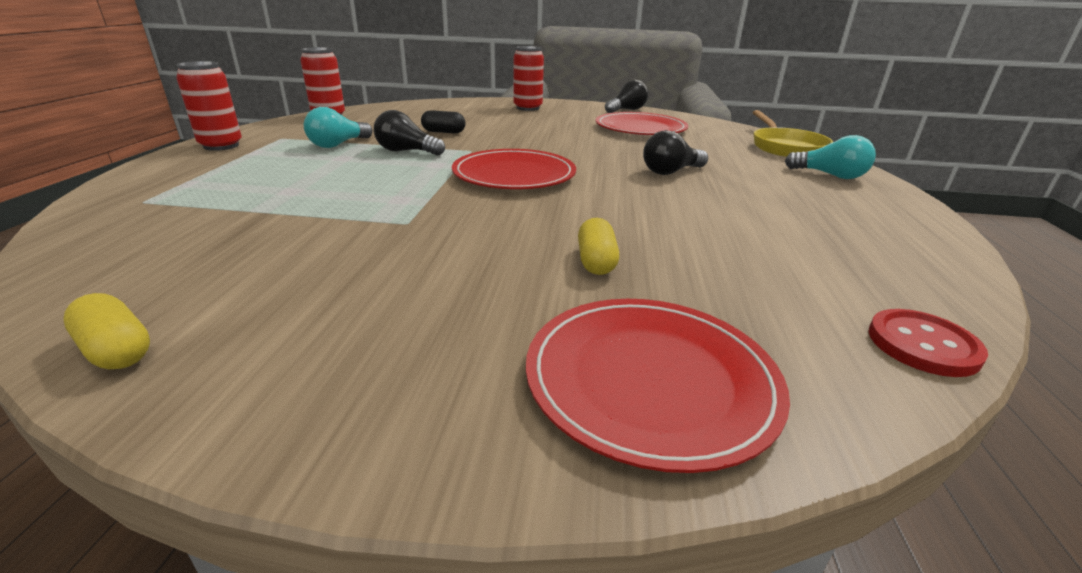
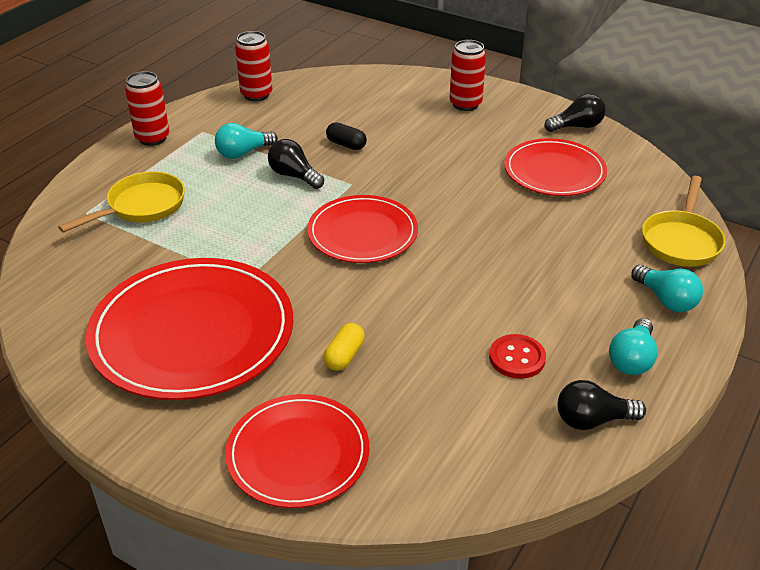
camera: 25 degrees right, 10 degrees up
yellow capsule [63,293,150,369] -> none
black light bulb [643,130,708,175] -> black light bulb moved to [558,380,646,430]
red button [868,309,988,377] -> red button moved to [489,334,546,379]
none -> yellow pan [58,172,185,233]
none -> red plate [86,258,293,400]
none -> turquoise light bulb [609,318,657,375]

